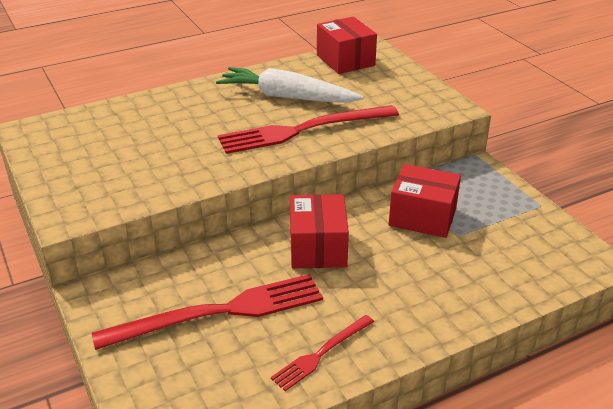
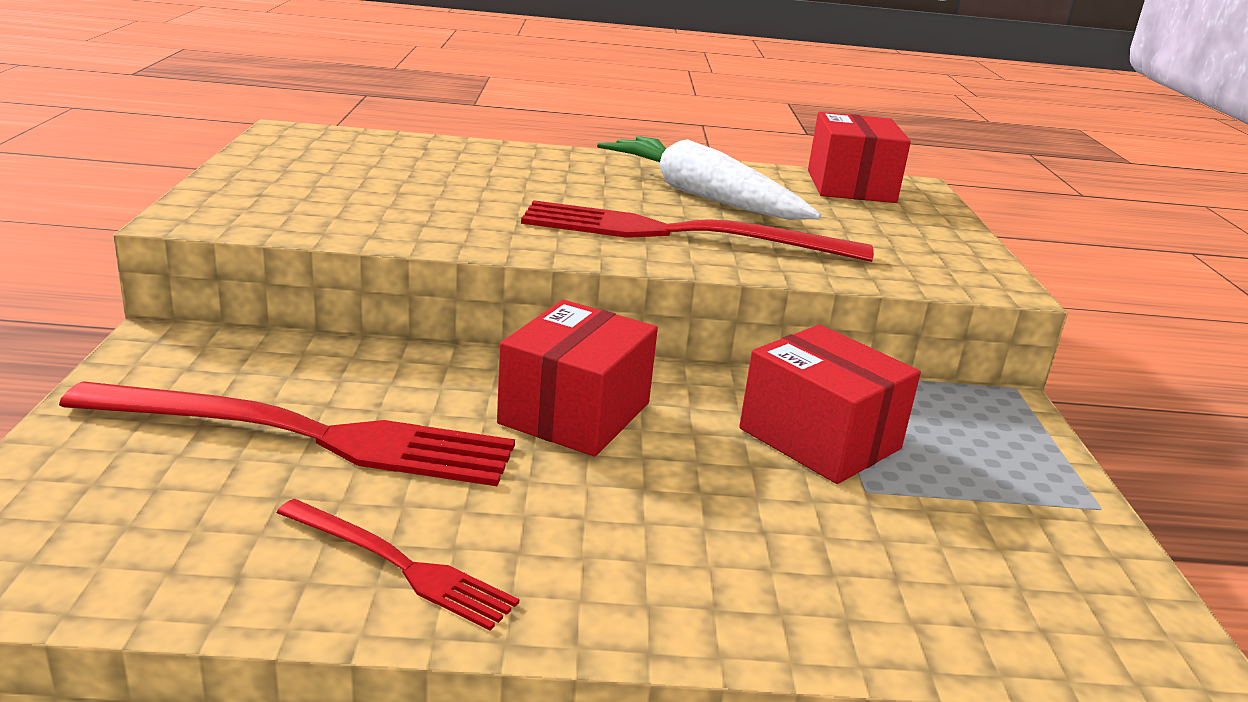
camera: 25 degrees right, 10 degrees down
red fork [271,315,374,391] -> red fork turned 135 degrees counterclockwise [276,499,519,631]

